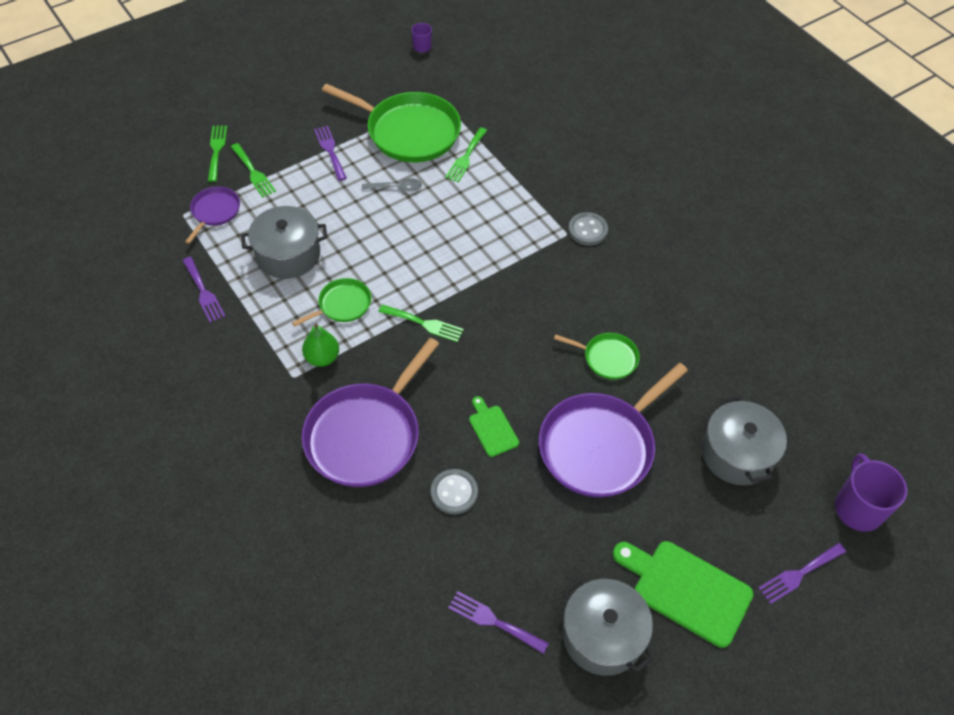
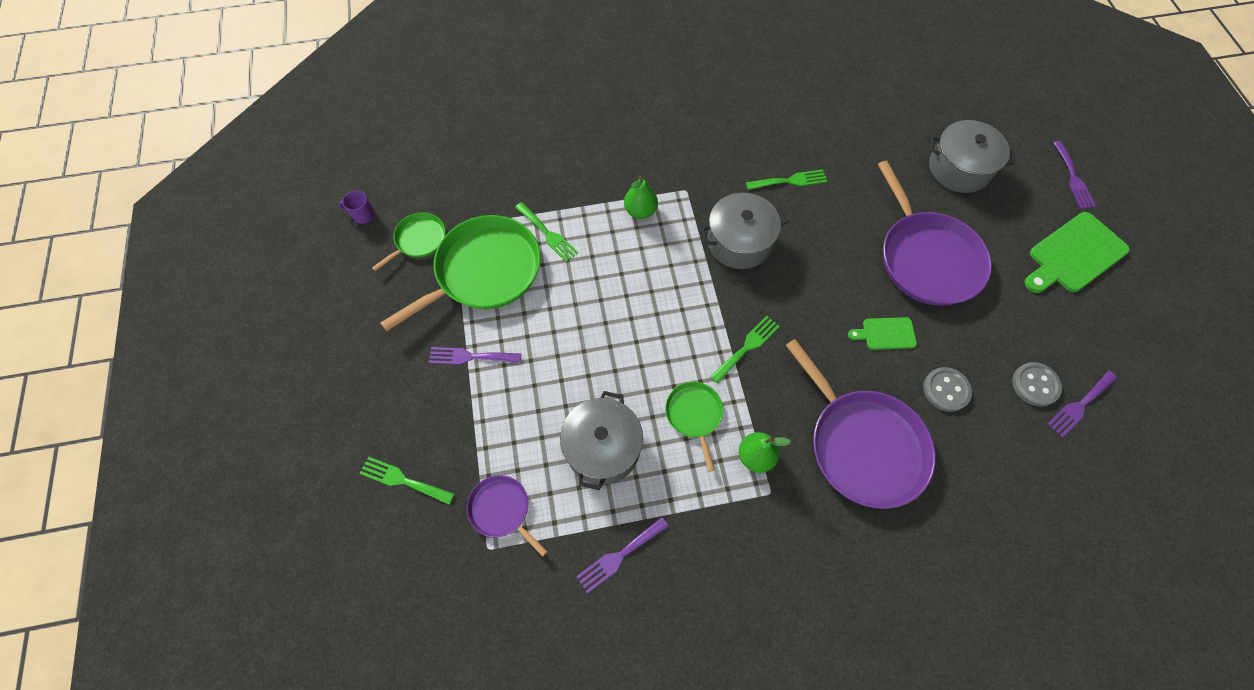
camera: 65 degrees left, 10 degrees up
purple fork [182,257,226,323] -> purple fork turned 150 degrees clockwise [576,517,669,593]
green fork [231,143,276,198] -> green fork moved to [746,169,827,190]
grey spoon [362,178,422,191] -> none
green pan [554,333,640,379] -> green pan moved to [372,212,446,272]
grey pot [562,577,654,676] -> grey pot moved to [700,193,788,269]
grey button [568,212,608,246] -> grey button moved to [1012,362,1062,407]
purple mug [835,453,907,532] -> none
none -> green pear [624,176,658,219]

